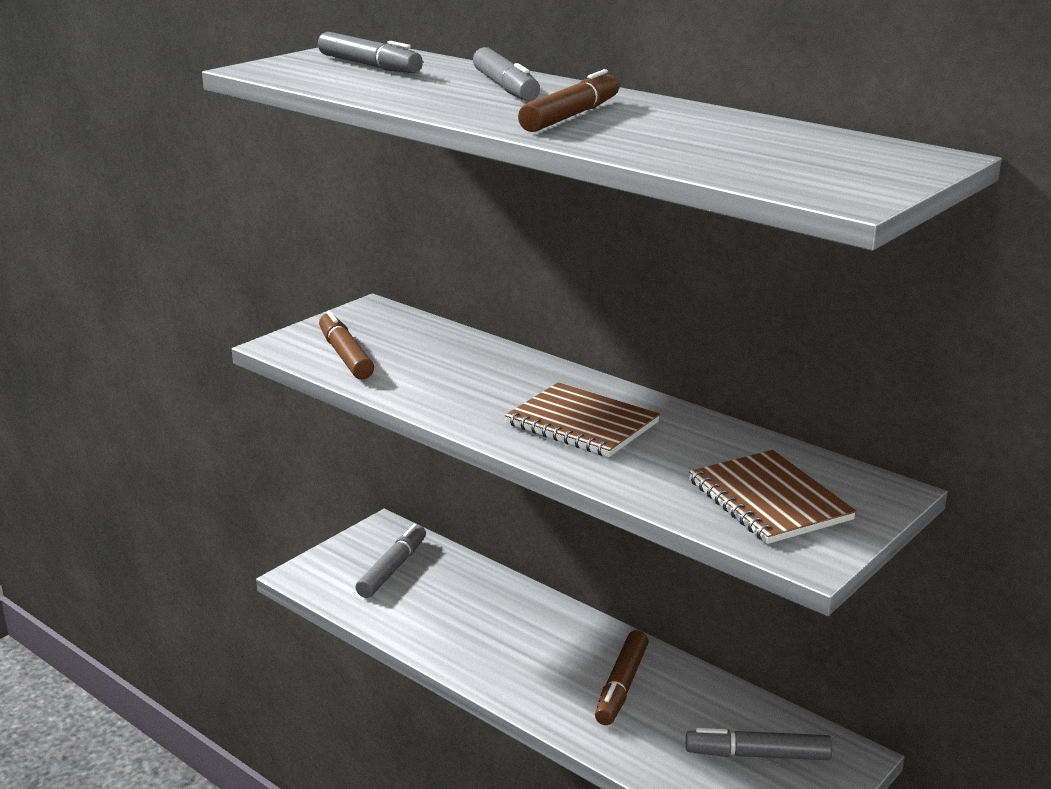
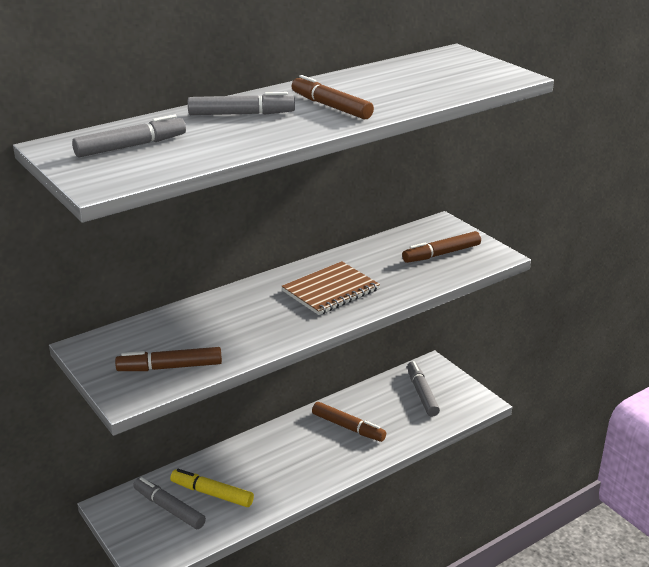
camera: 75 degrees left, 5 degrees up
grey marker [686,728,832,760] -> grey marker turned 150 degrees clockwise [407,361,440,417]
brown notebook [689,450,857,544] -> brown marker [402,231,481,263]
none -> yellow marker [170,469,254,507]

